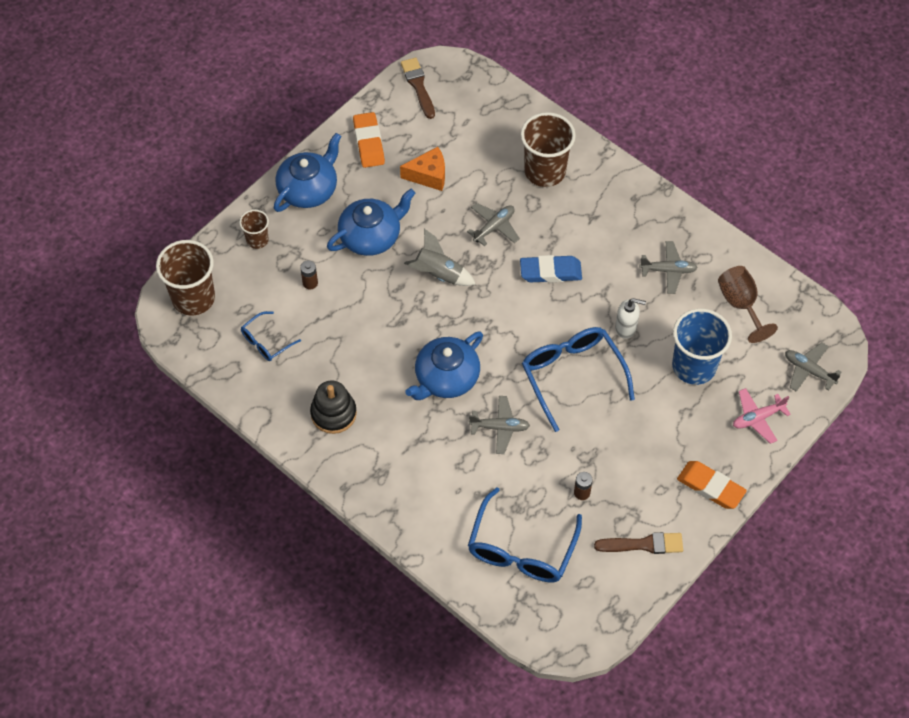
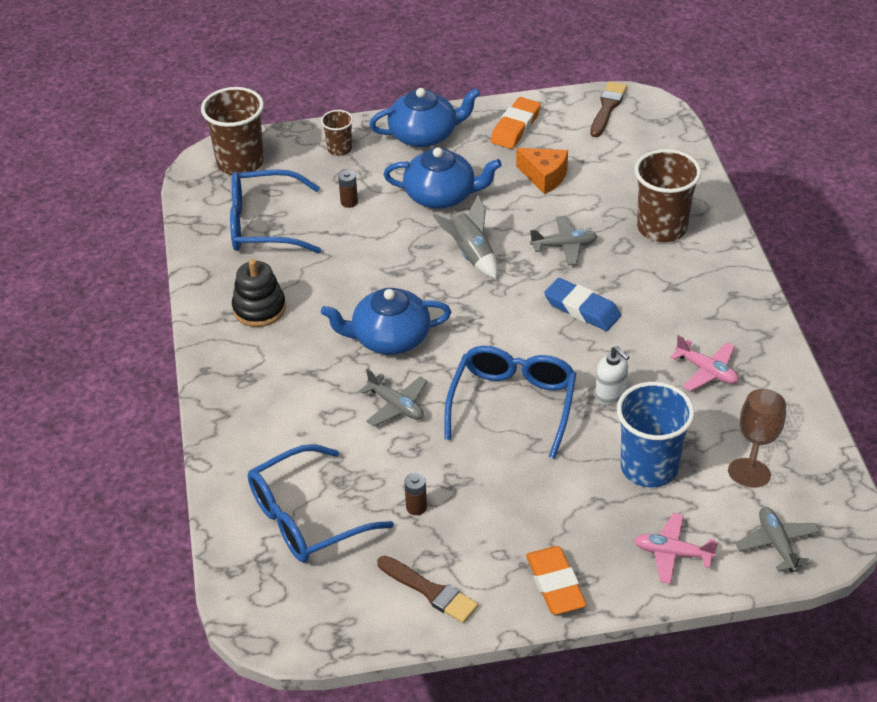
camera: 40 degrees right, 15 degrees down
blue glasses [241,311,301,361] -> blue glasses [230,169,321,253], size x1.89
grey plane [639,241,698,294] -> pink plane [670,335,739,391]

